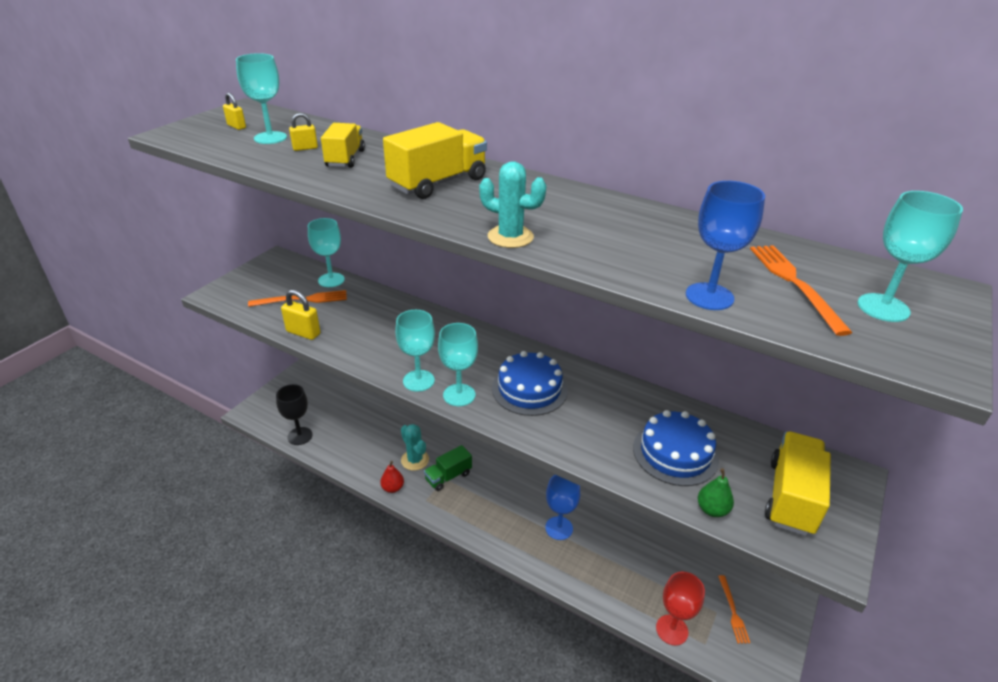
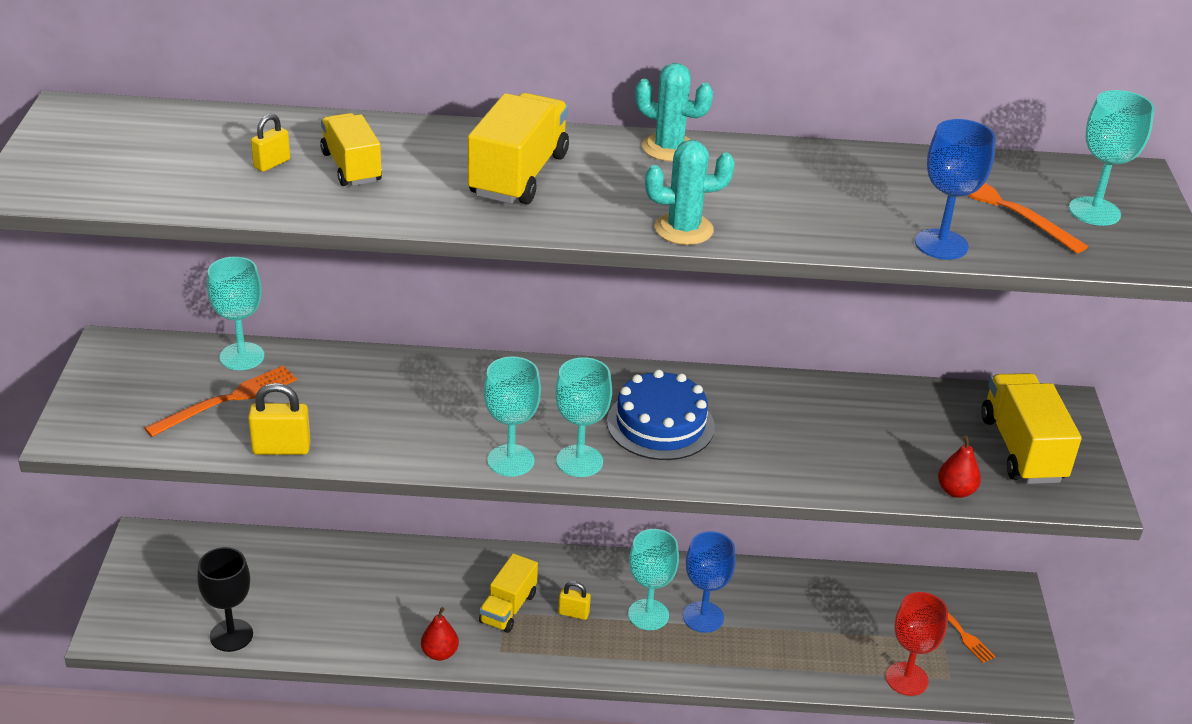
camera: 30 degrees left, 0 degrees up
yellow padlock [223,93,246,130] -> yellow padlock moved to [558,581,591,620]
turquoise goblet [236,53,287,144] -> turquoise goblet moved to [628,529,679,630]
turquoise cactus [401,424,429,471] -> turquoise cactus moved to [635,63,713,161]
green truck [424,445,472,491] -> yellow truck [479,553,538,633]
blue cake [633,410,719,486] -> none
green pear [698,468,734,517] -> red pear [938,435,981,498]

